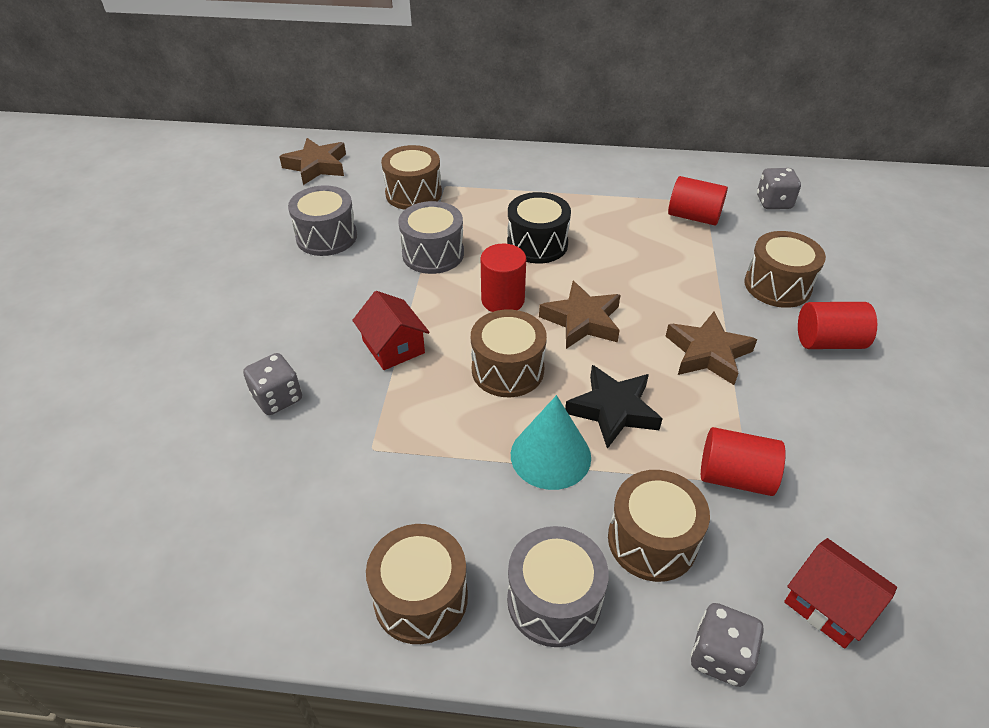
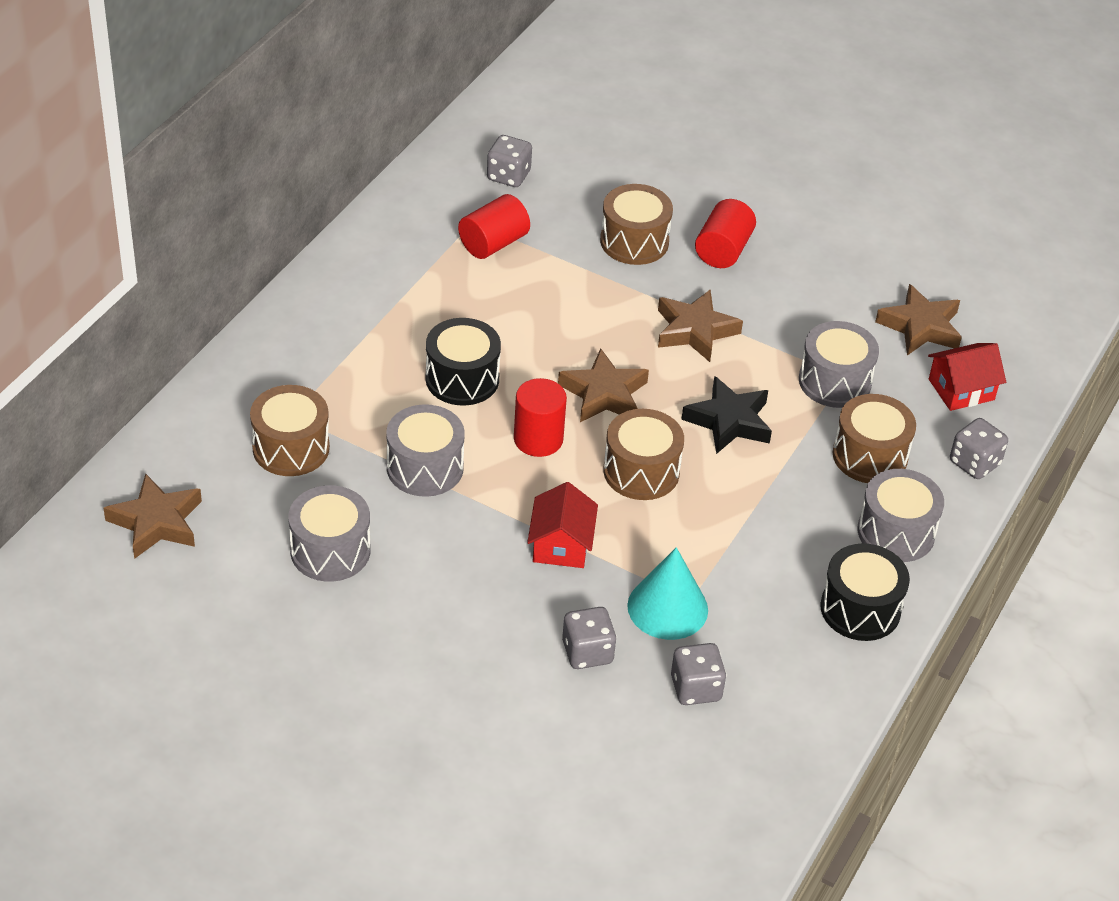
camera: 70 degrees left, 0 degrees up
red house [352,291,430,370] -> red house turned 75 degrees counterclockwise [527,482,598,568]
brown drum [366,524,468,644] -> black drum [820,543,910,641]
turquoise cone [511,395,591,490] -> turquoise cone moved to [627,547,708,640]
red cylinder [701,427,786,496] -> grey drum [799,321,879,408]
none -> grey dice [671,643,726,705]
none -> brown star [875,284,962,355]

